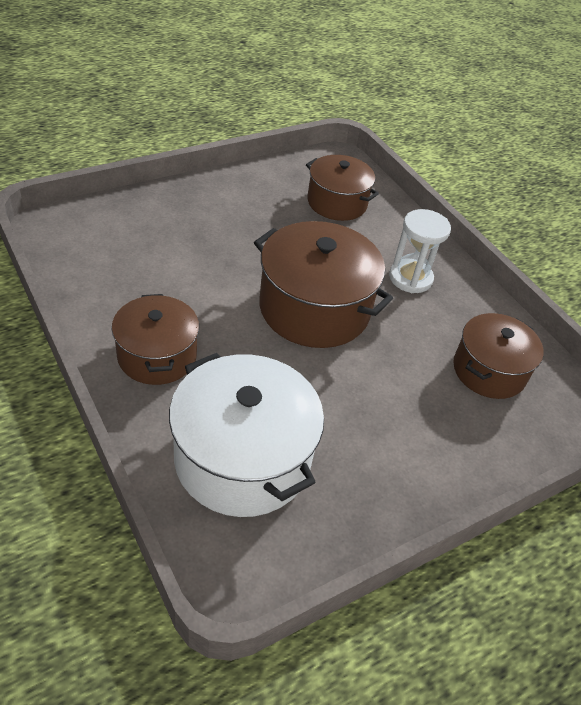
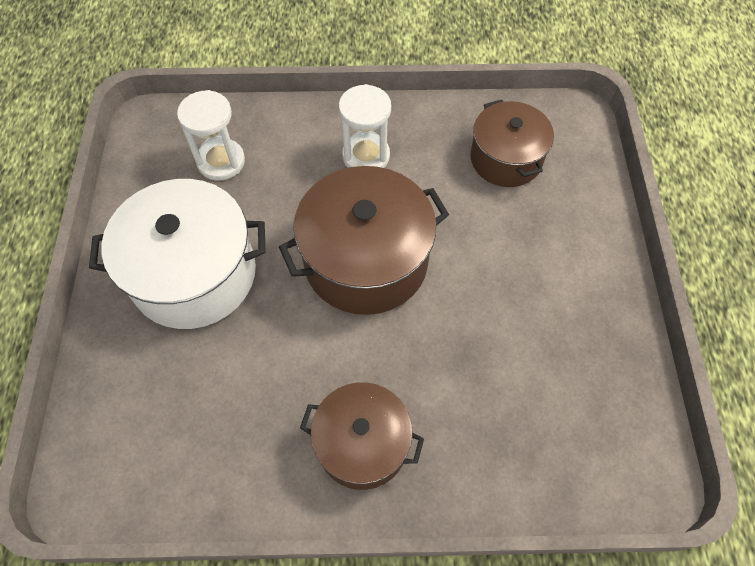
camera: 55 degrees left, 15 degrees up
white pot [169,353,324,517] -> white pot moved to [89,179,265,329]
brown pot [306,155,379,221] -> white hourglass [177,90,245,181]

